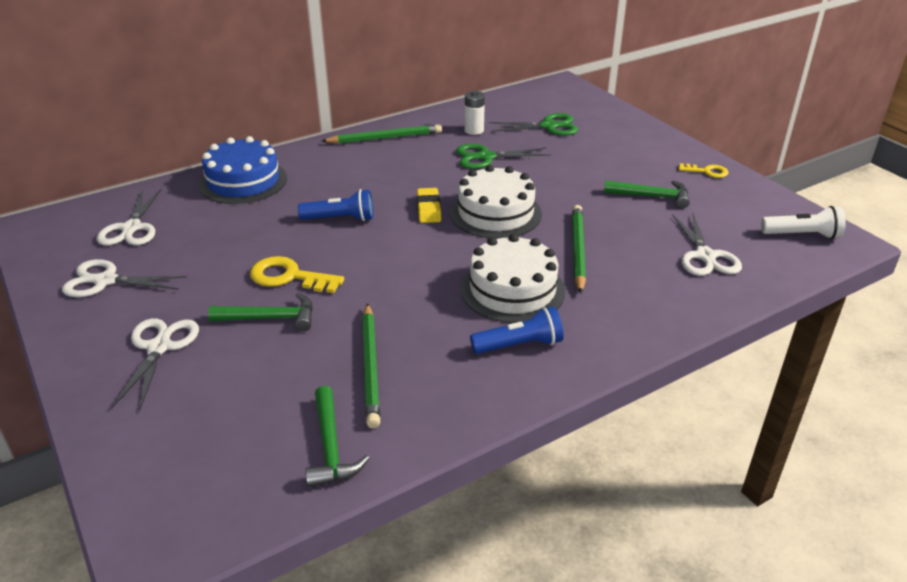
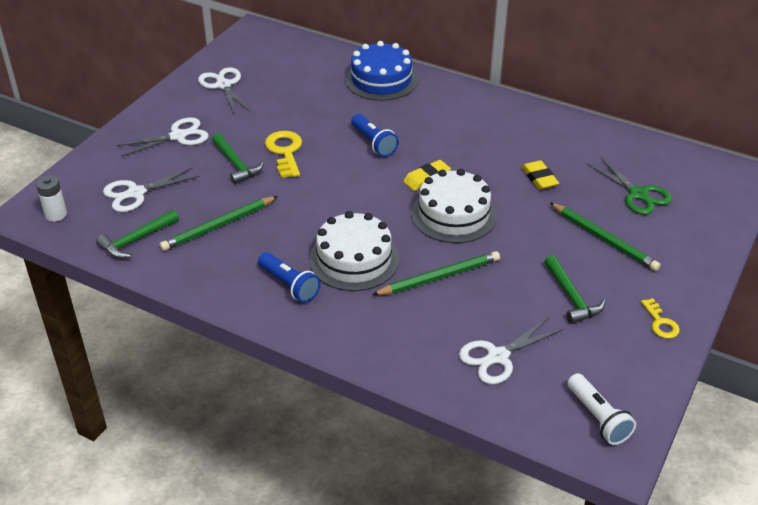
camera: 60 degrees right, 5 degrees up
white scissors [97,188,162,245] -> white scissors moved to [103,167,200,212]
green pencil [322,124,442,144] -> green pencil moved to [550,202,661,271]
green scissors [456,144,551,169] -> yellow eraser [521,160,559,190]
white battery [464,90,485,135] -> white battery moved to [36,175,67,222]

